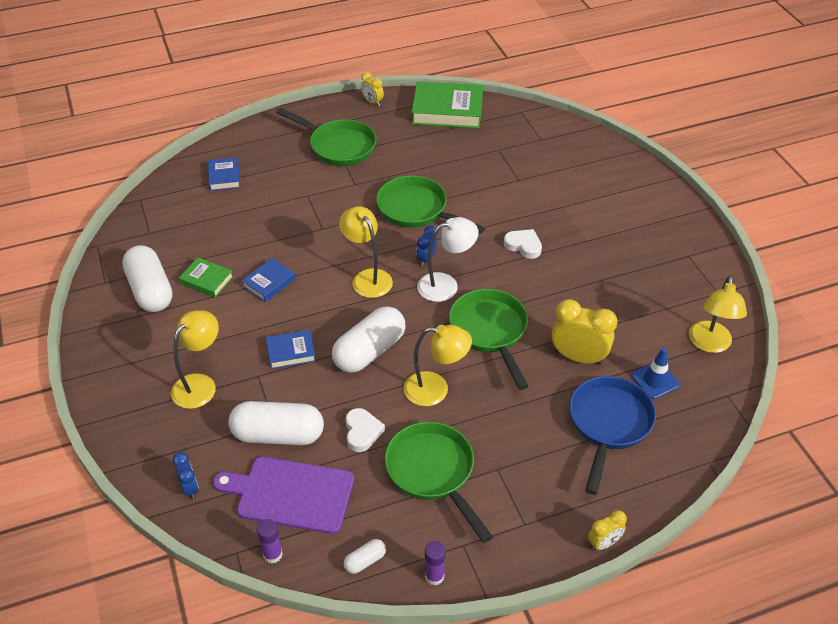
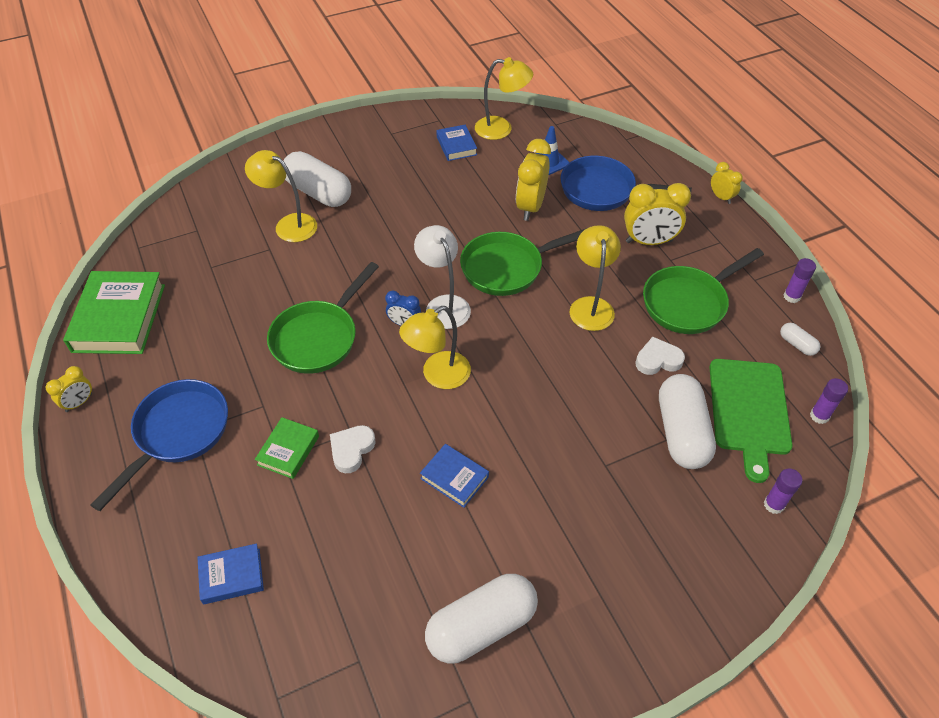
camera: 95 degrees left, 5 degrees up
yellow lamp [171,310,219,409] -> yellow lamp moved to [245,150,317,242]
blue clock [173,452,199,500] -> purple glue stick [764,468,802,514]
green book [179,257,234,298] -> green book moved to [255,417,319,479]
purple cutting board [213,457,354,534] -> green cutting board [709,359,793,483]
blue book [266,330,316,369] -> blue book moved to [436,125,477,161]
green pan [276,108,377,166] -> blue pan [91,379,228,511]
white capsule [332,306,405,373] -> white capsule moved to [283,151,351,207]
white heart [504,229,542,259] -> white heart moved to [330,425,376,473]
none -> yellow clock [624,183,691,245]

